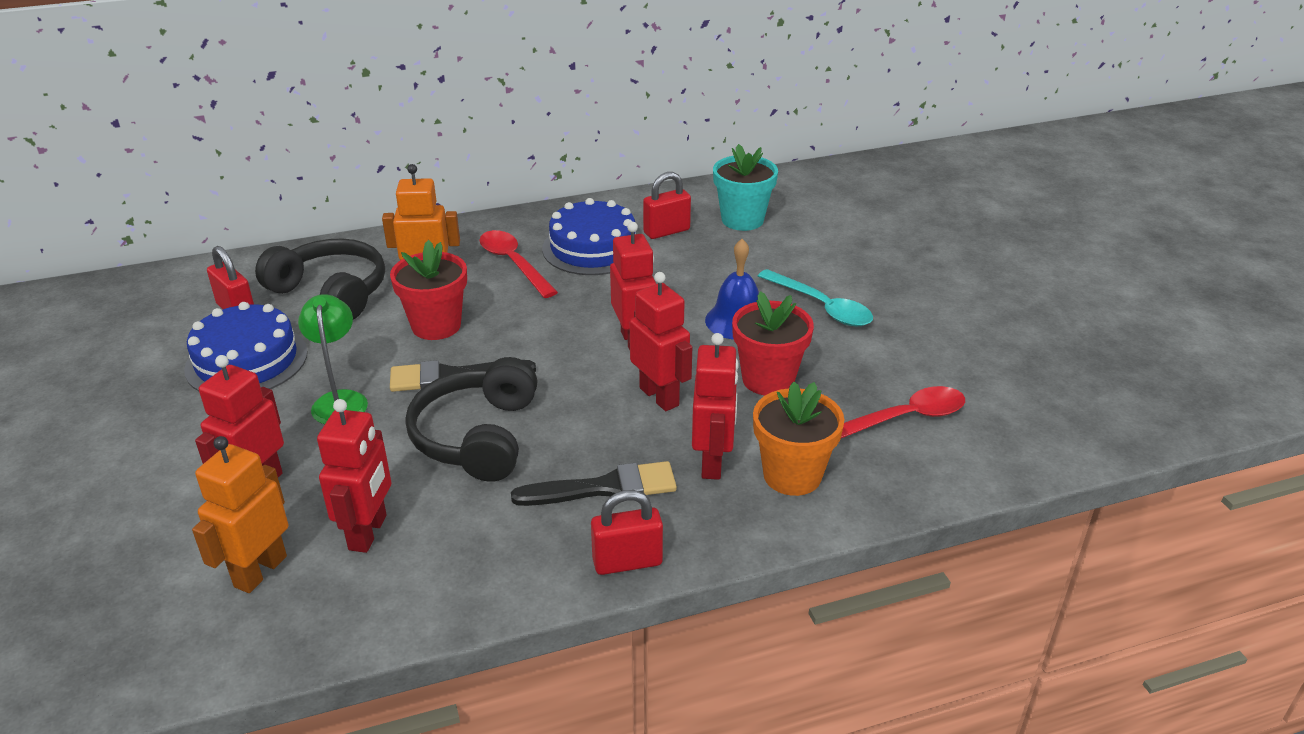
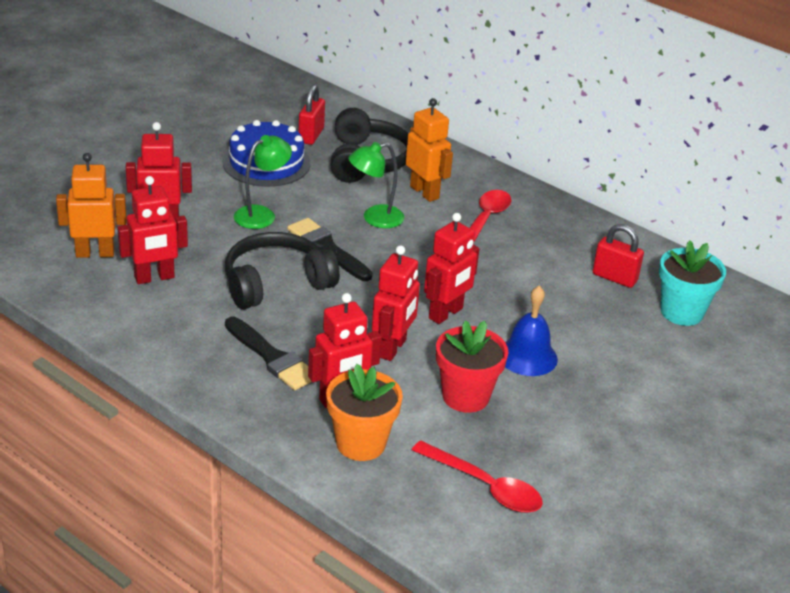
camera: 55 degrees right, 0 degrees up
red flower pot [390,240,467,340] -> green lamp [348,142,404,228]
blue cake [542,198,637,275] -> none
red padlock [591,490,663,575] -> none
turquoise spoon [758,269,873,327] -> none

